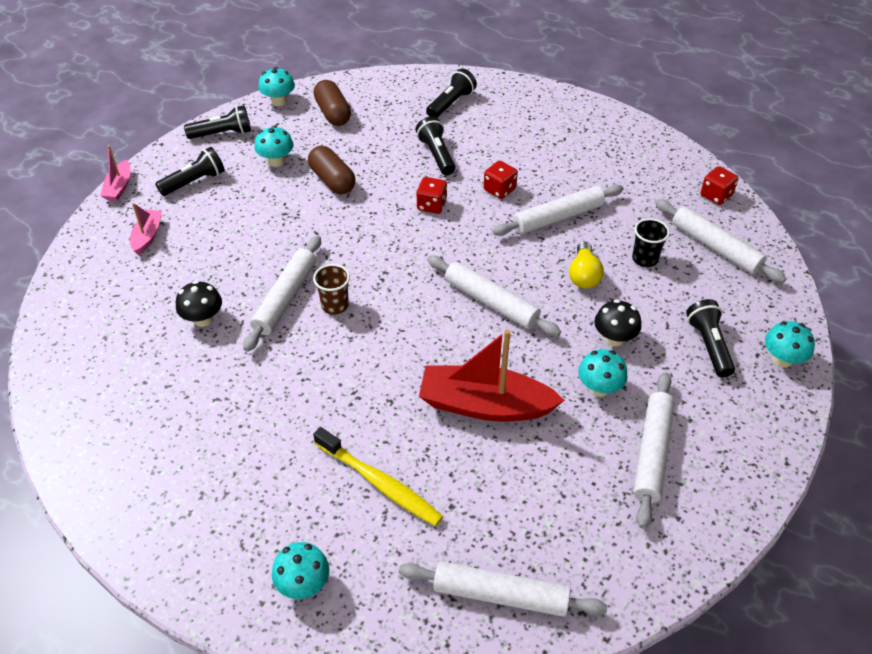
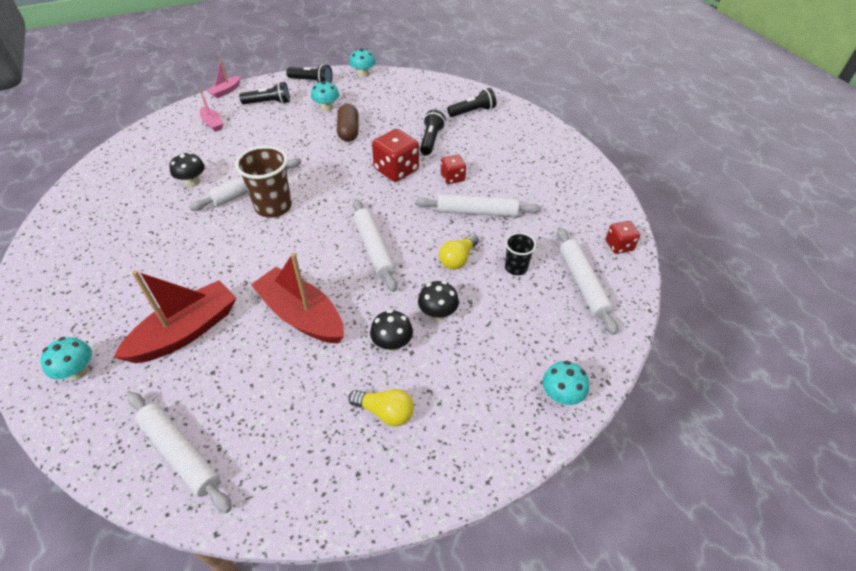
camera: 30 degrees right, 0 degrees up
pink boat [130,203,162,255] -> pink boat turned 105 degrees clockwise [200,90,223,132]
brown capsule [313,80,351,126] -> none
brown cup [313,264,350,315] -> brown cup [235,146,292,218], size x1.77
yellow toothbrush [313,427,443,526] -> red boat [113,270,236,363]
red dice [417,177,447,214] -> red dice [372,129,419,182], size x1.72
turquoise mushroom [578,349,628,397] -> black mushroom [370,310,413,352]
white rolling pin [633,372,675,529] -> yellow light bulb [348,389,414,427]
black flashlight [686,299,735,378] -> none

